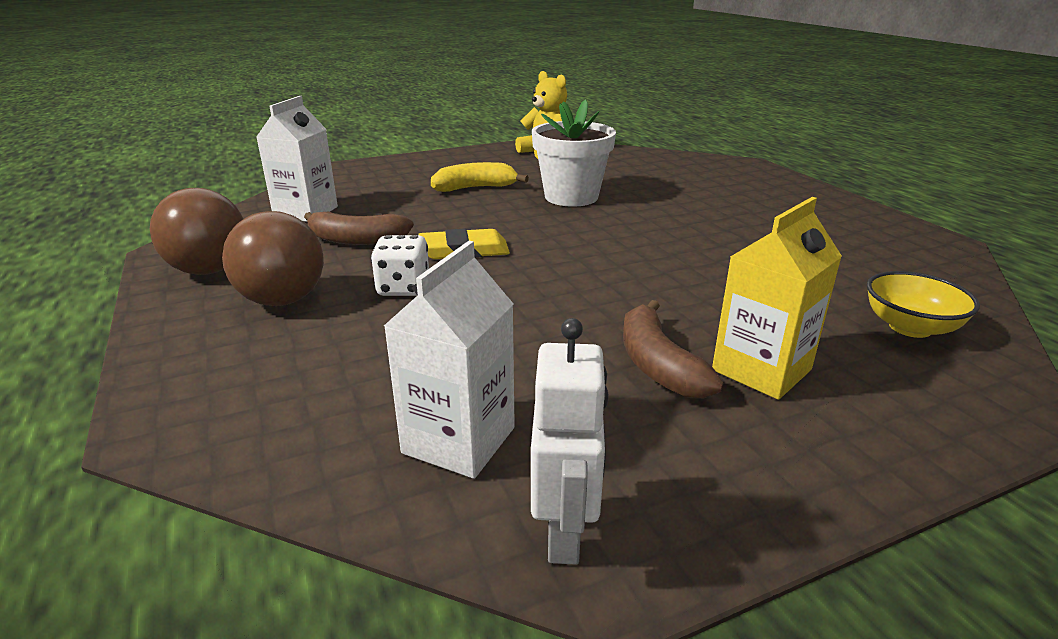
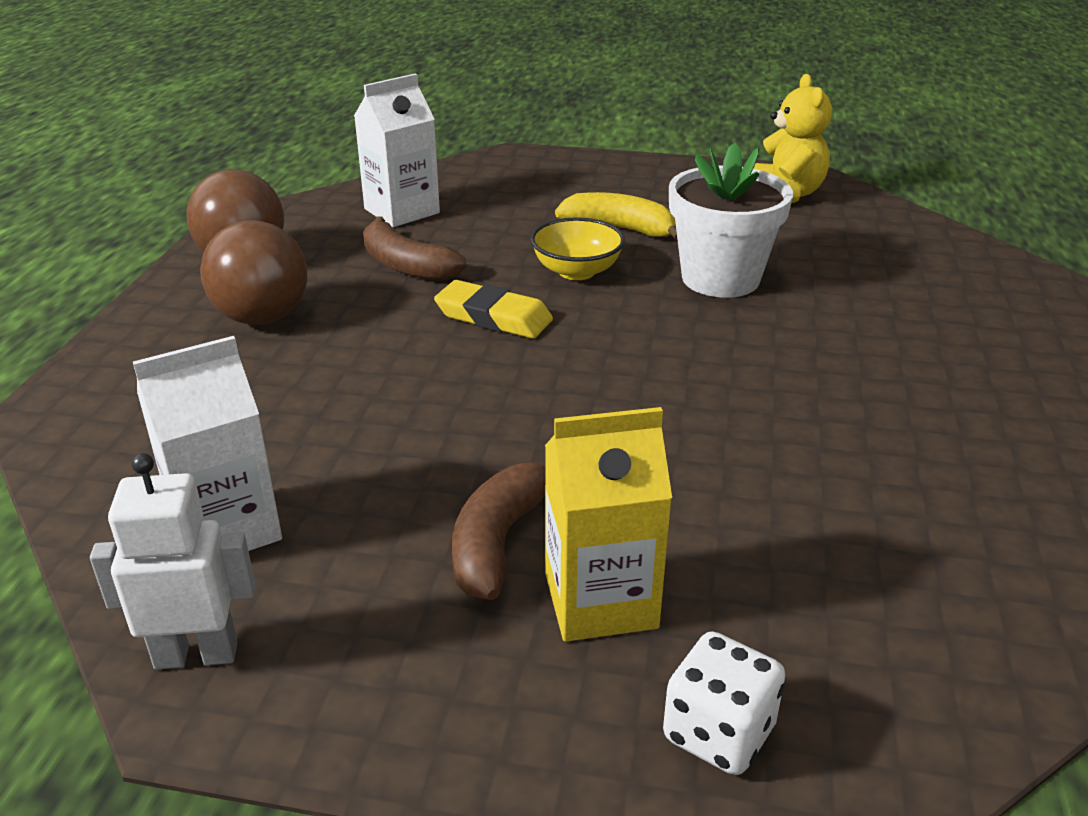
camera: 35 degrees right, 5 degrees up
white dice [371,235,429,296] -> white dice moved to [663,632,785,775]
white robot [531,318,609,565] -> white robot turned 135 degrees counterclockwise [90,453,256,669]
yellow bowl [867,271,980,338] -> yellow bowl moved to [530,218,625,280]

